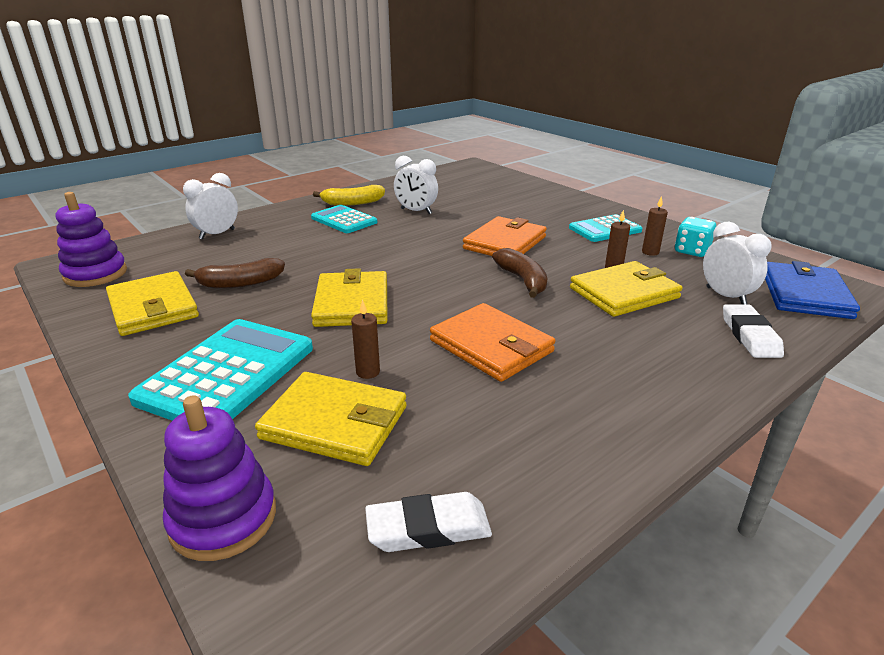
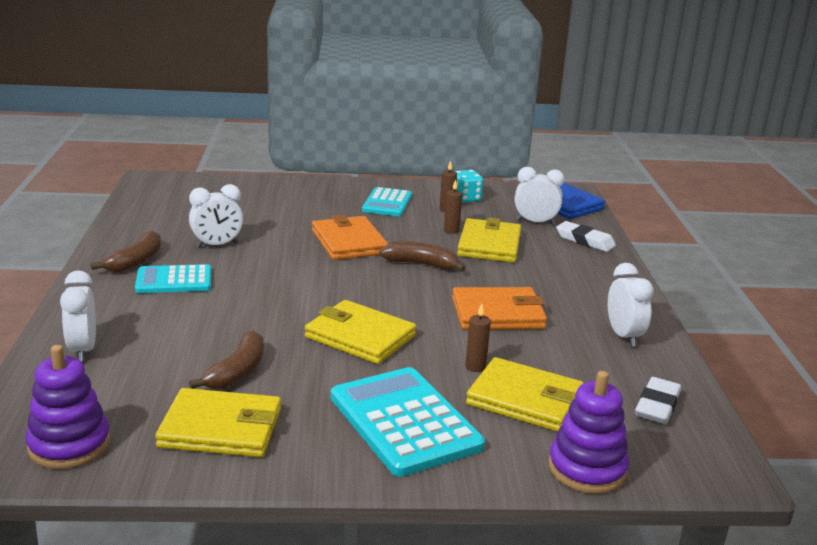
camera: 55 degrees left, 5 degrees down
yellow wallet [255,372,407,466] -> yellow wallet turned 60 degrees clockwise [466,357,584,432]
yellow banana [313,185,385,206] -> brown banana [91,231,161,273]
none -> white clock [608,263,654,347]

